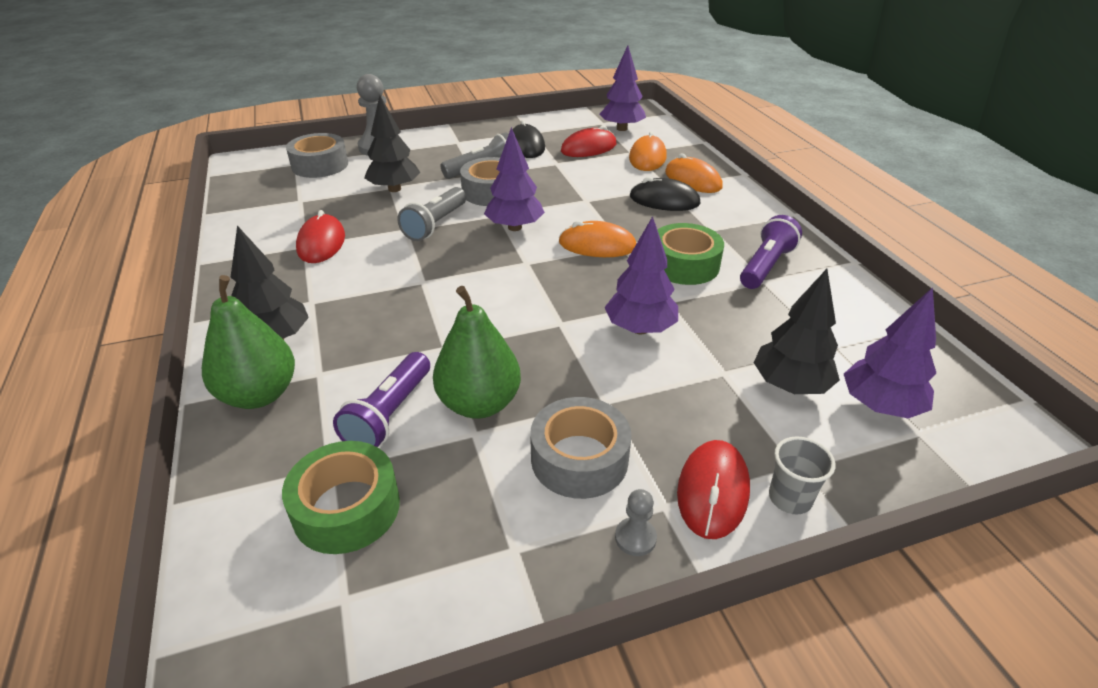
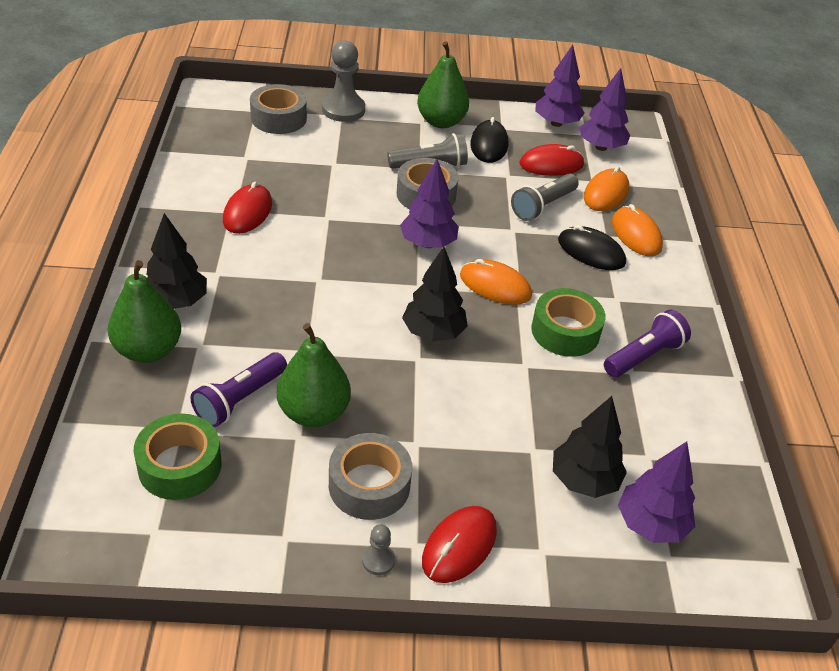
camera: 15 degrees right, 5 degrees up
black tree [364,95,420,192] -> black tree moved to [402,247,468,342]
grey flashlight [398,187,466,241] -> grey flashlight moved to [511,174,579,221]
purple tree [604,216,678,334] -> purple tree moved to [535,45,585,127]
grey cup [769,436,835,515] -> none
none -> green pear [417,41,469,128]

